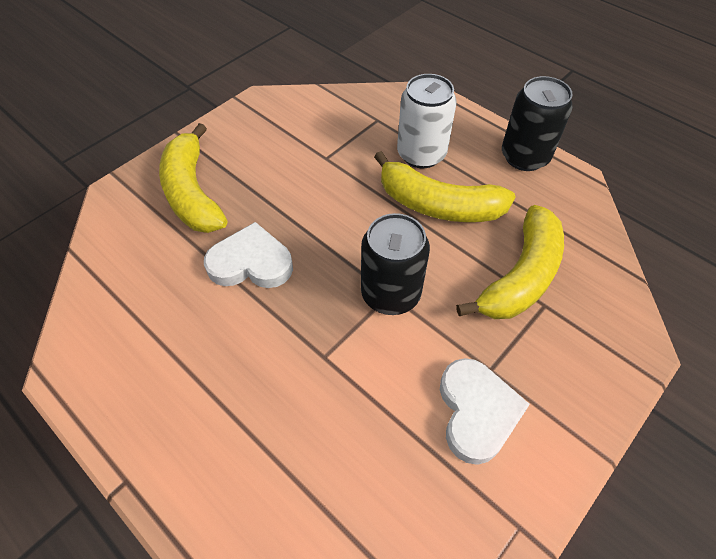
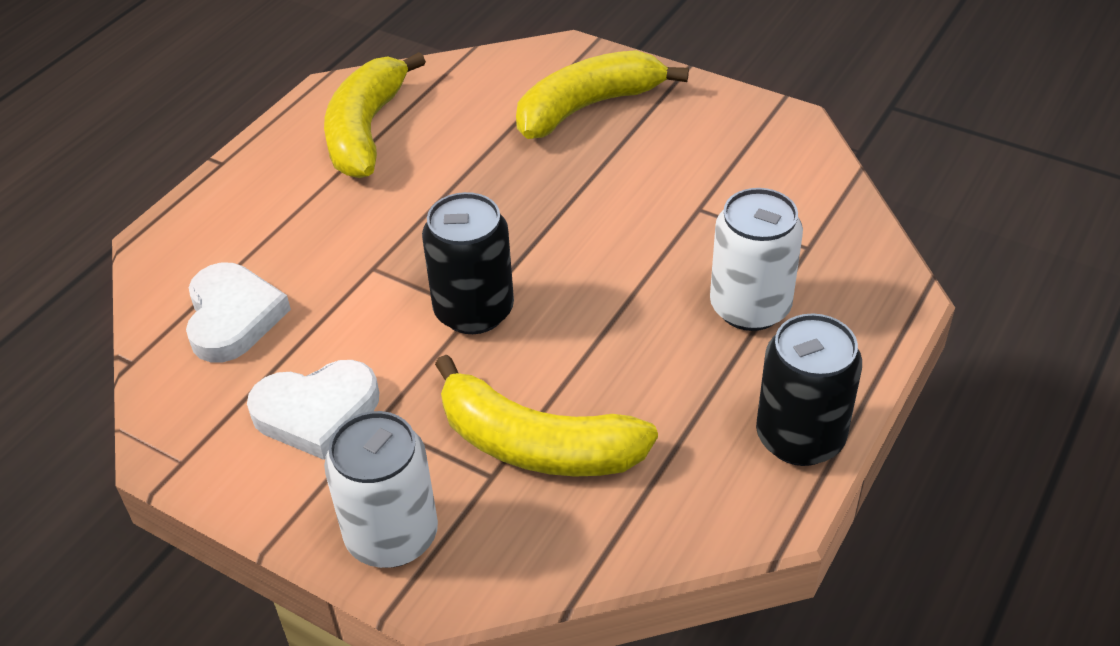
camera: 80 degrees right, 10 degrees down
white heart [204,222,293,288] -> white heart moved to [186,263,291,362]
yellow banana [374,151,516,222] -> yellow banana moved to [324,52,426,178]
none -> white can [324,411,438,568]

